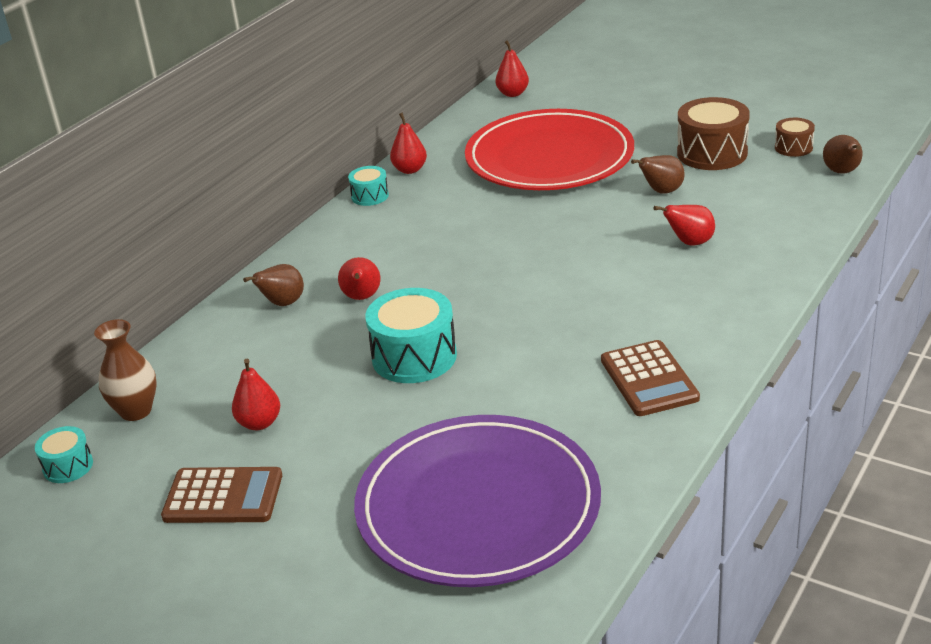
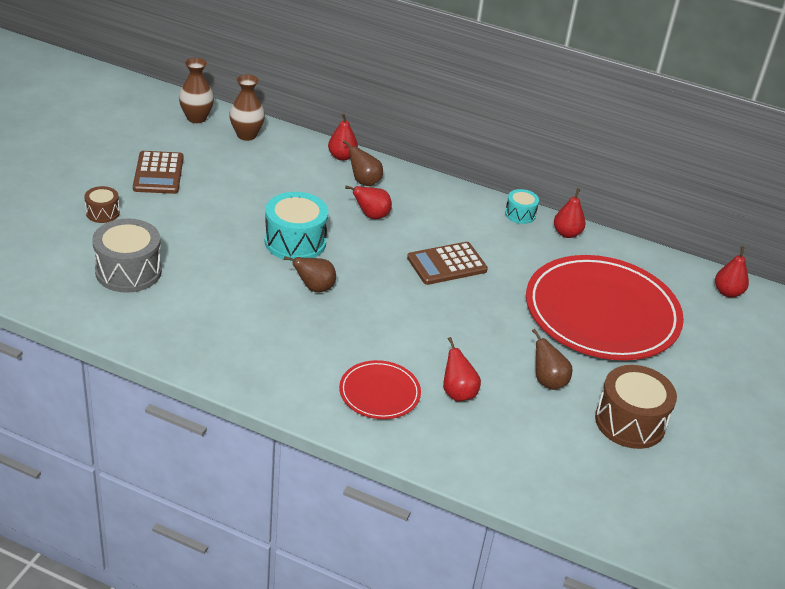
camera: 75 degrees right, 5 degrees up
turquoise drum [35,426,93,483] -> brown vase [179,58,214,123]
red pear [232,359,280,430] -> red pear moved to [328,113,358,161]
purple plate [354,415,601,587] -> grey drum [92,218,162,293]
brown calculator [601,340,700,416] -> brown calculator moved to [407,242,488,285]
brown drum [775,118,815,157] -> brown drum moved to [84,186,120,223]
brown pear [823,135,863,174] -> brown pear moved to [284,256,336,292]
none -> red plate [339,360,421,419]

